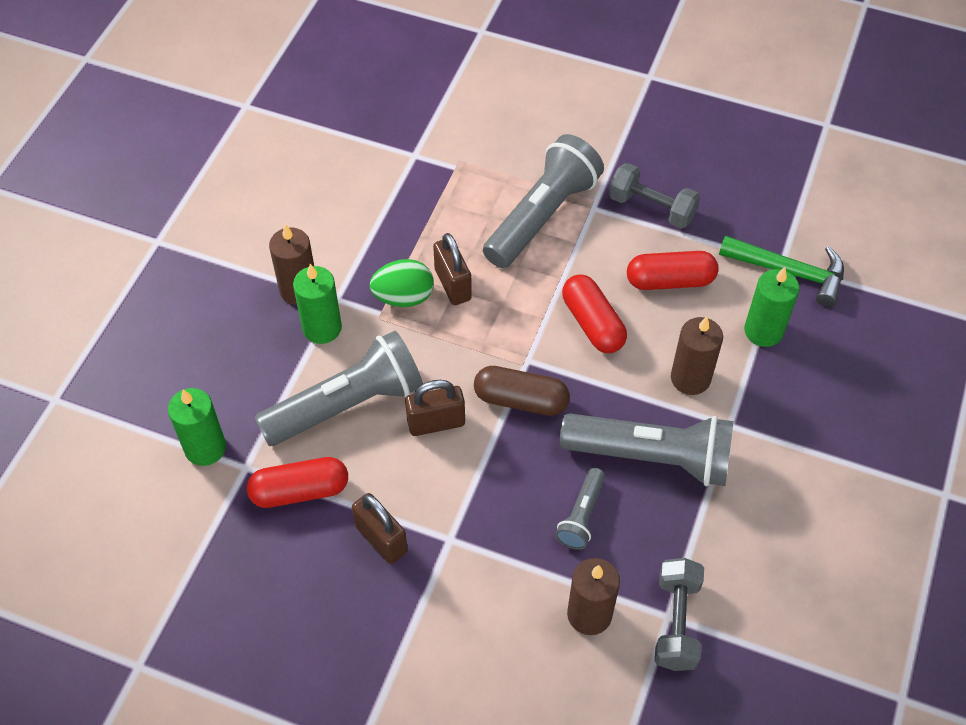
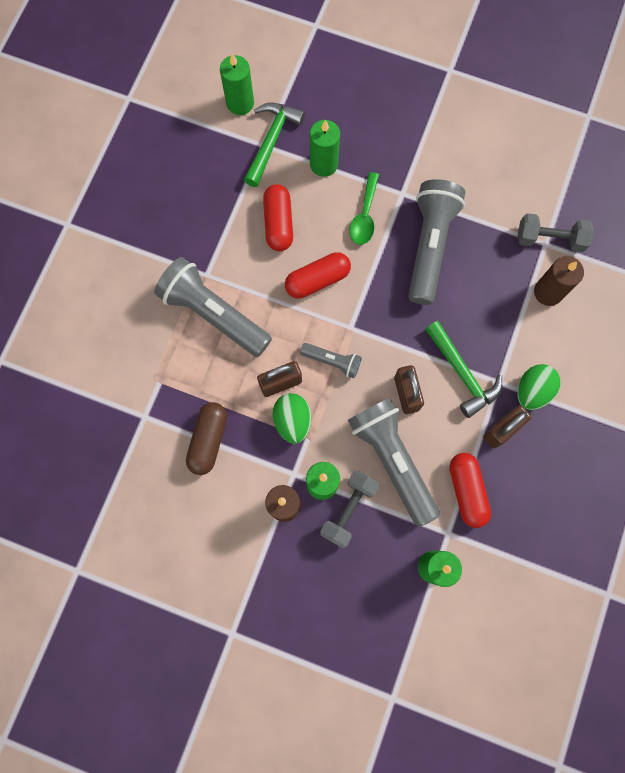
camera: 90 degrees left, 20 degrees up
brown capsule [474,366,570,416] -> brown capsule moved to [186,402,227,475]
grey flashlight [555,468,605,550] -> grey flashlight moved to [300,343,362,378]
grey dumbbell [609,163,700,229] -> grey dumbbell moved to [320,470,379,548]
brown candle [671,316,723,395] -> green spoon [349,172,379,245]
none -> green candle [220,53,254,115]
none -> green hammer [425,321,502,418]
none -> green egg [517,364,560,410]

